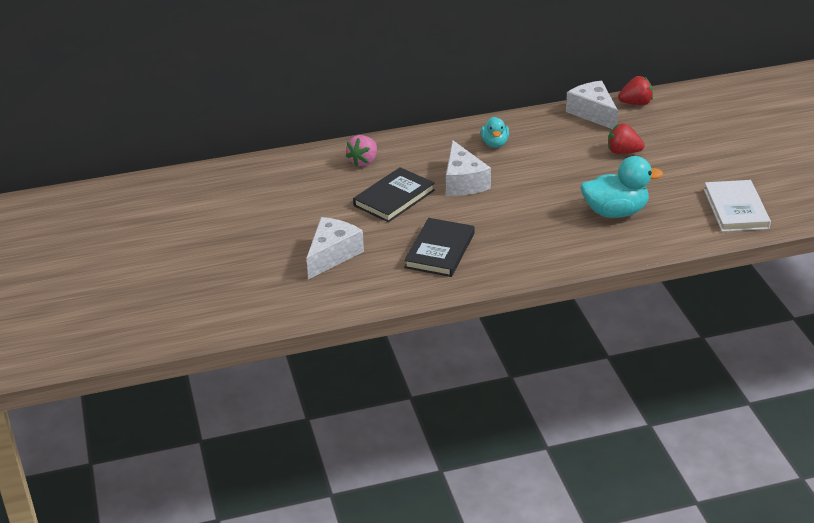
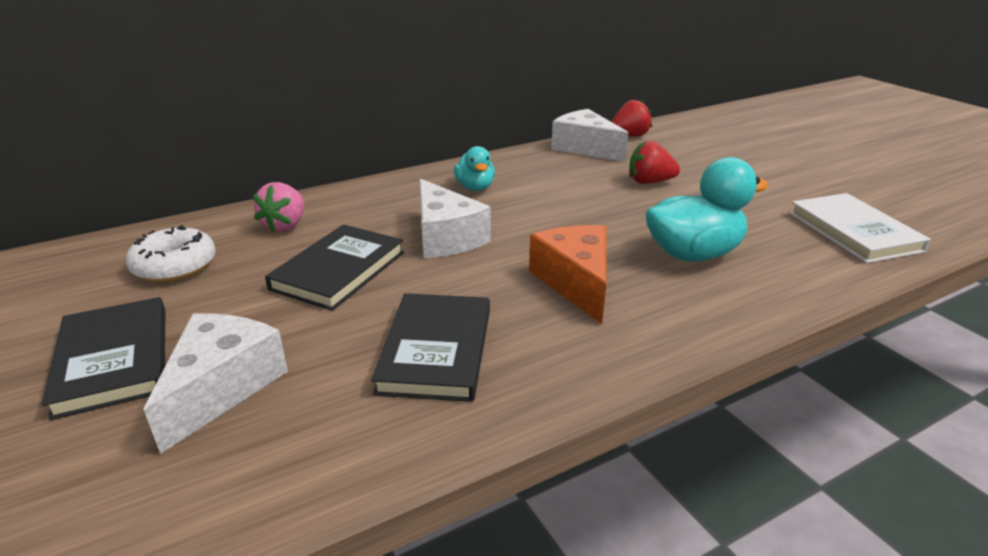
camera: 15 degrees left, 5 degrees down
none -> black book [42,297,165,420]
none -> white donut [126,225,216,282]
none -> orange cheese [529,225,606,324]

